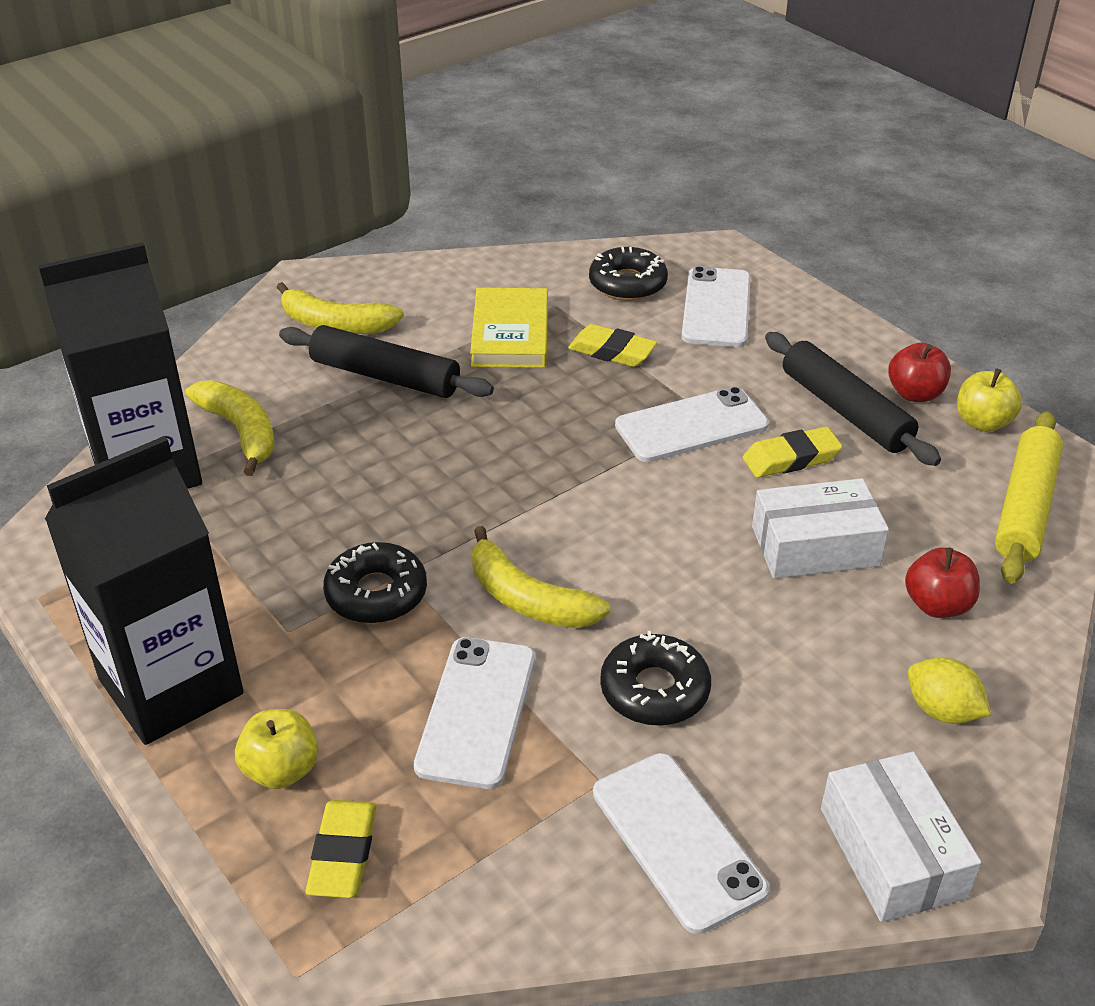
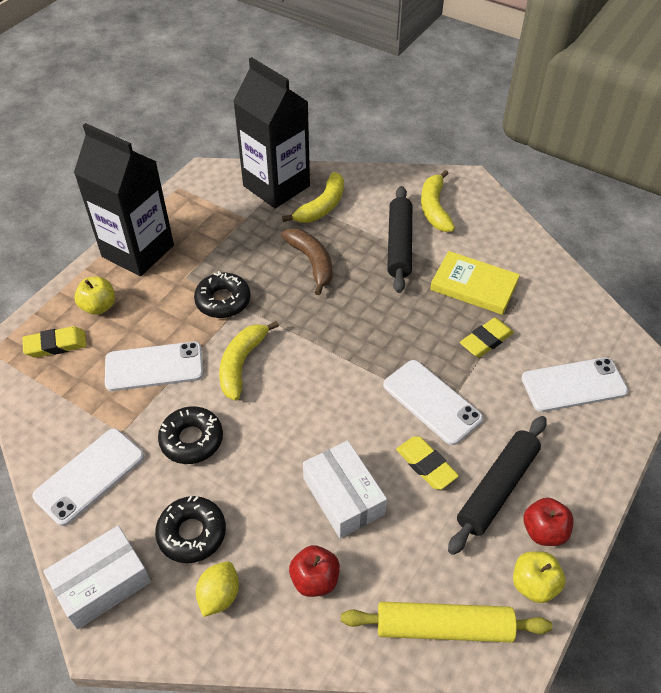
camera: 70 degrees right, 10 degrees up
yellow book [470,288,548,368] -> yellow book turned 45 degrees clockwise [430,251,520,315]
yellow eraser [568,324,657,367] -> yellow eraser turned 45 degrees clockwise [460,318,514,357]
black donut [589,247,668,301] -> black donut moved to [155,496,226,563]
none -> brown banana [281,228,332,295]

